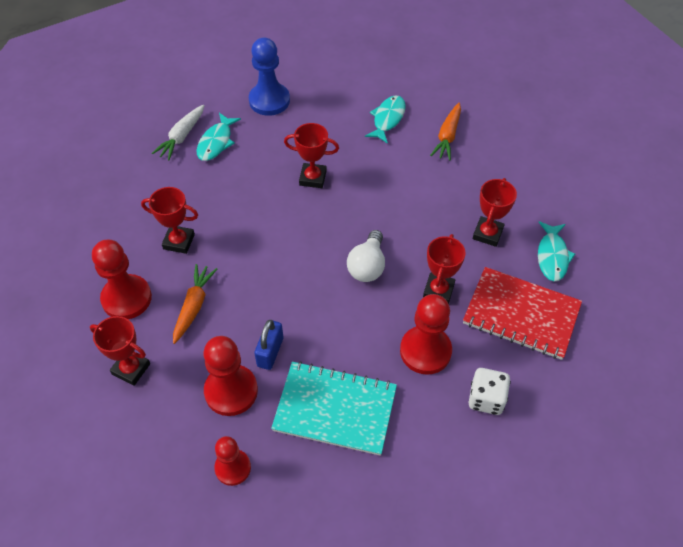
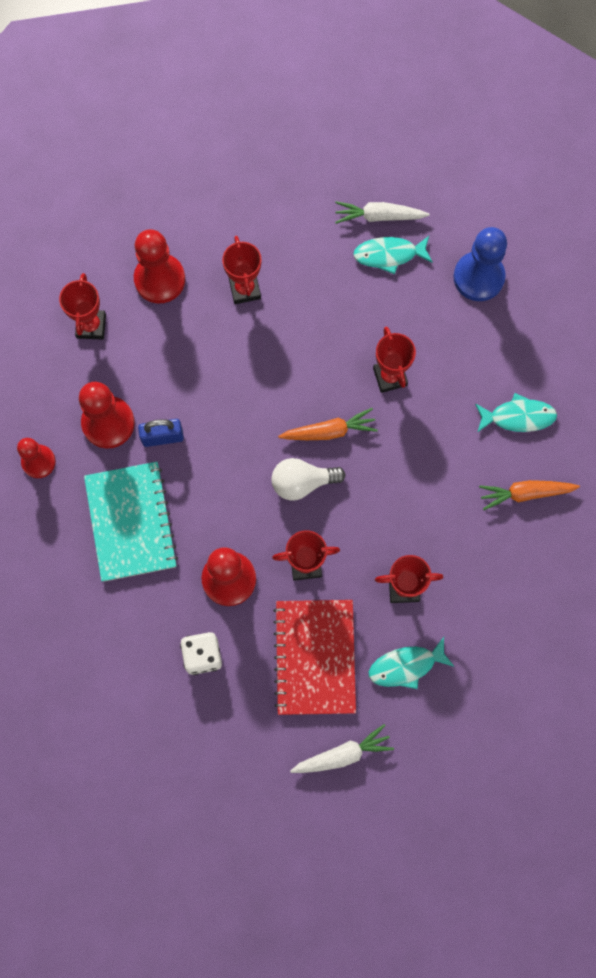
camera: 65 degrees right, 20 degrees up
orange carrot [173,264,217,344] -> orange carrot moved to [278,408,378,440]
none -> white carrot [290,724,394,773]

